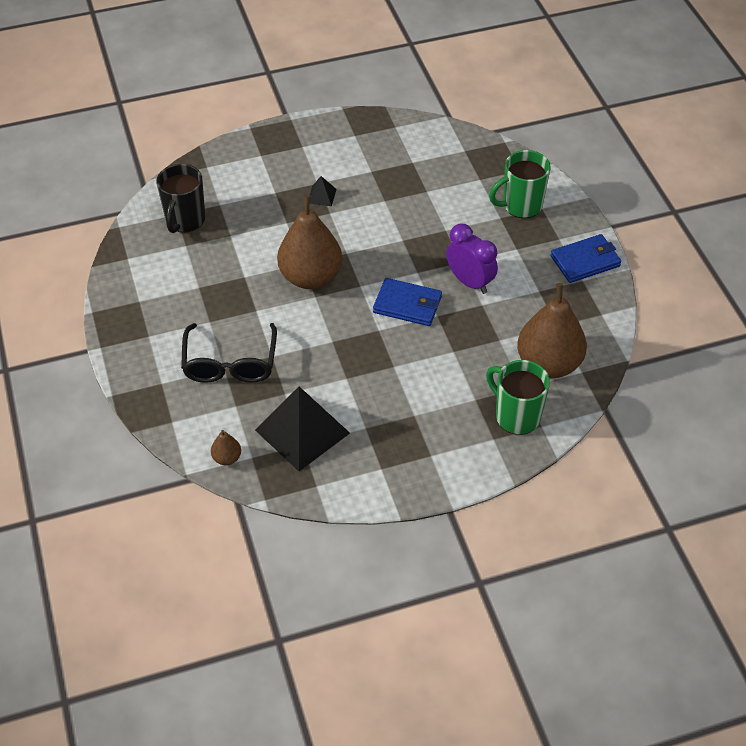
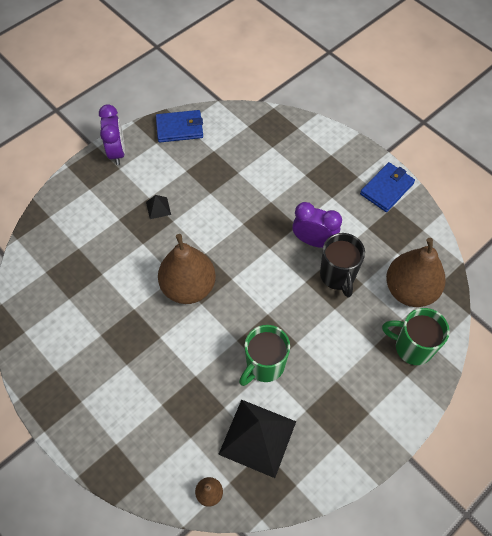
camera: 25 degrees left, 10 degrees up
black mug [156,164,205,233] -> black mug moved to [320,233,365,297]
black glasses [181,323,277,383] -> none
blue wallet [373,278,442,326] -> blue wallet moved to [156,110,203,142]
green mug [489,150,551,218] -> green mug moved to [239,325,290,386]
none -> purple clock [99,104,125,165]

